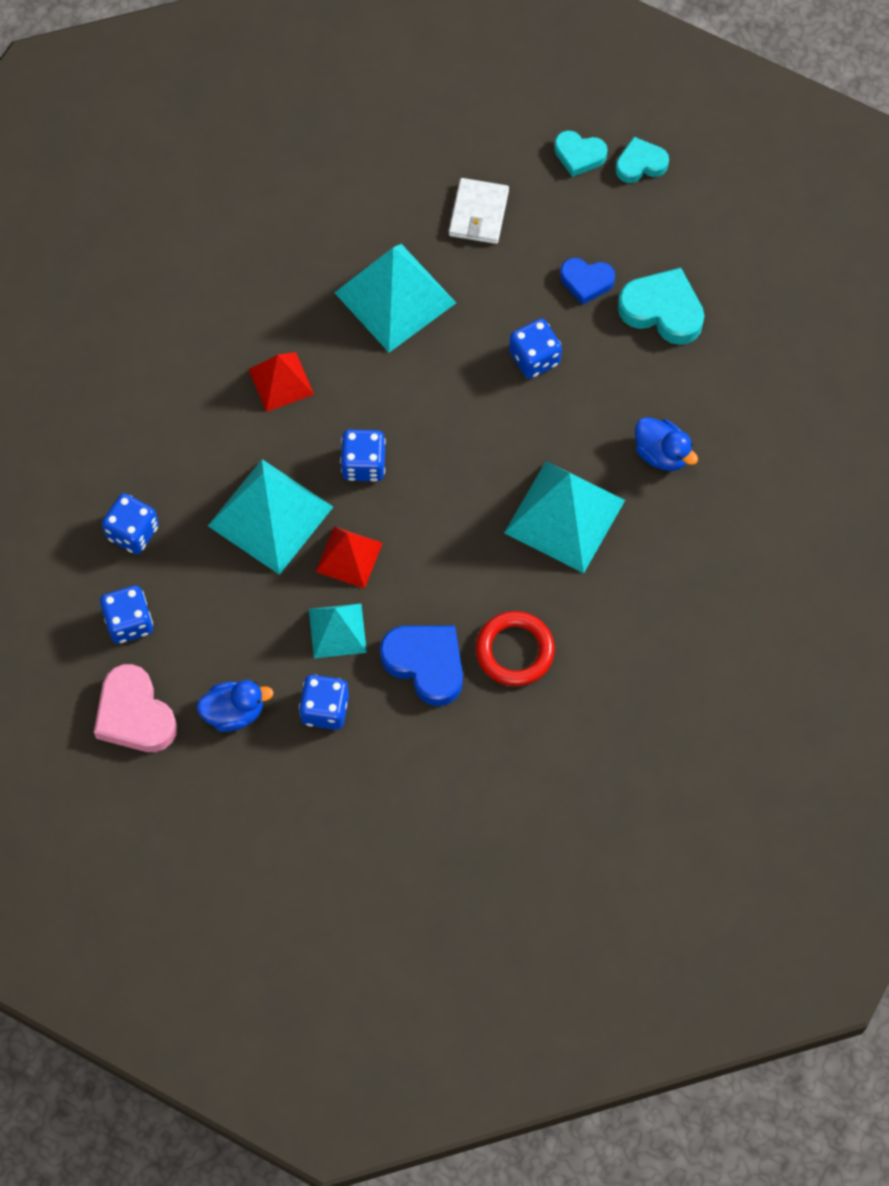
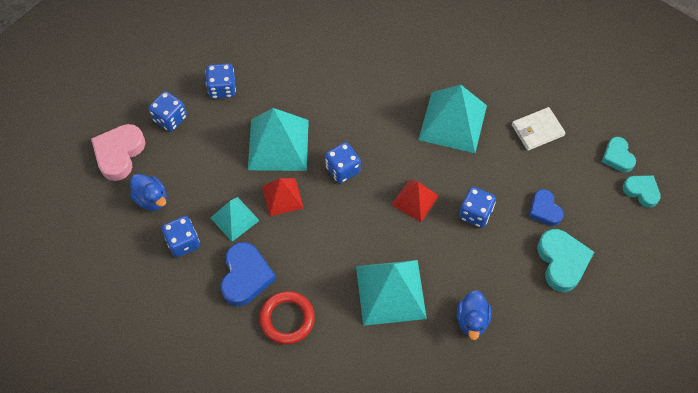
camera: 55 degrees right, 5 degrees down
red pyramid [249,352,314,412] -> red pyramid moved to [392,179,439,222]

